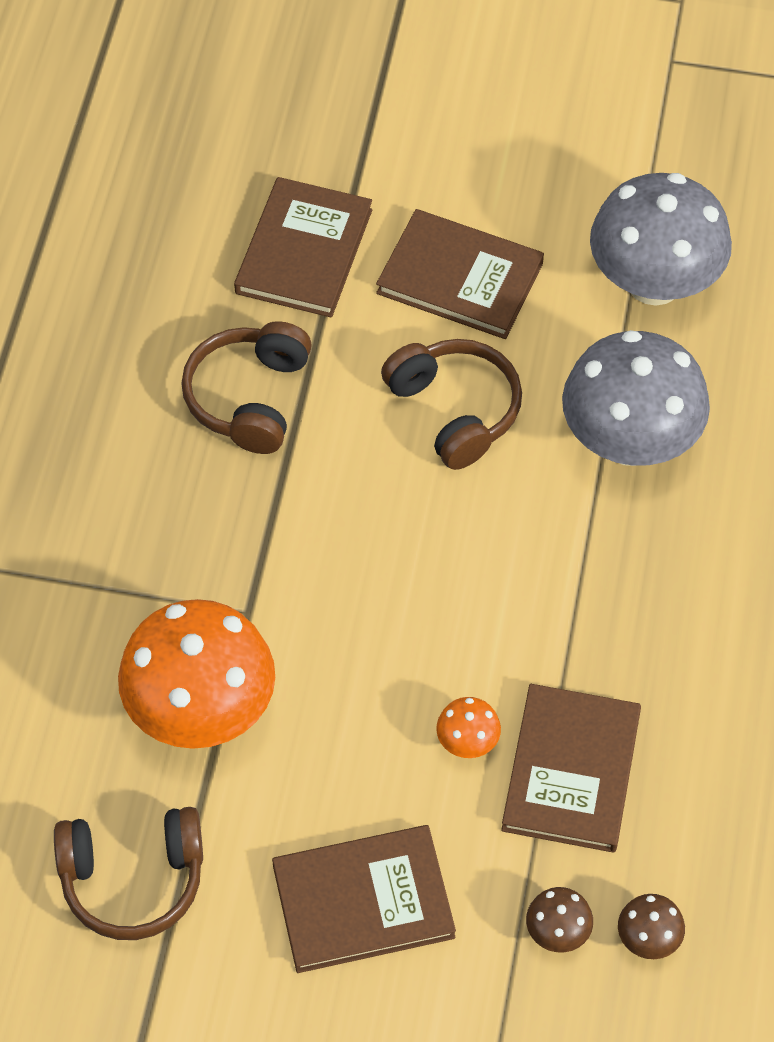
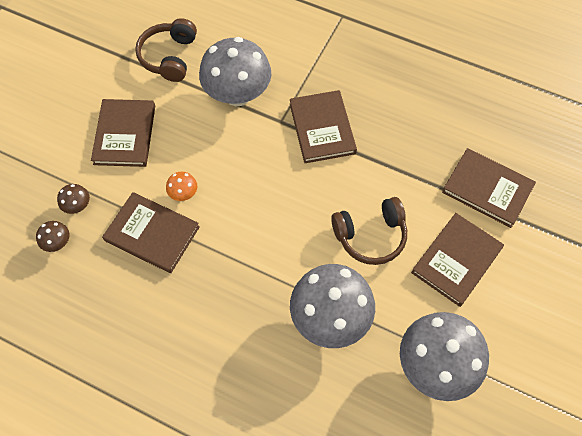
camera: 105 degrees right, 5 degrees up
orange mushroom [118,599,275,749] -> grey mushroom [199,37,271,106]
brown headphones [181,321,312,454] -> none
none -> brown book [290,90,357,163]

